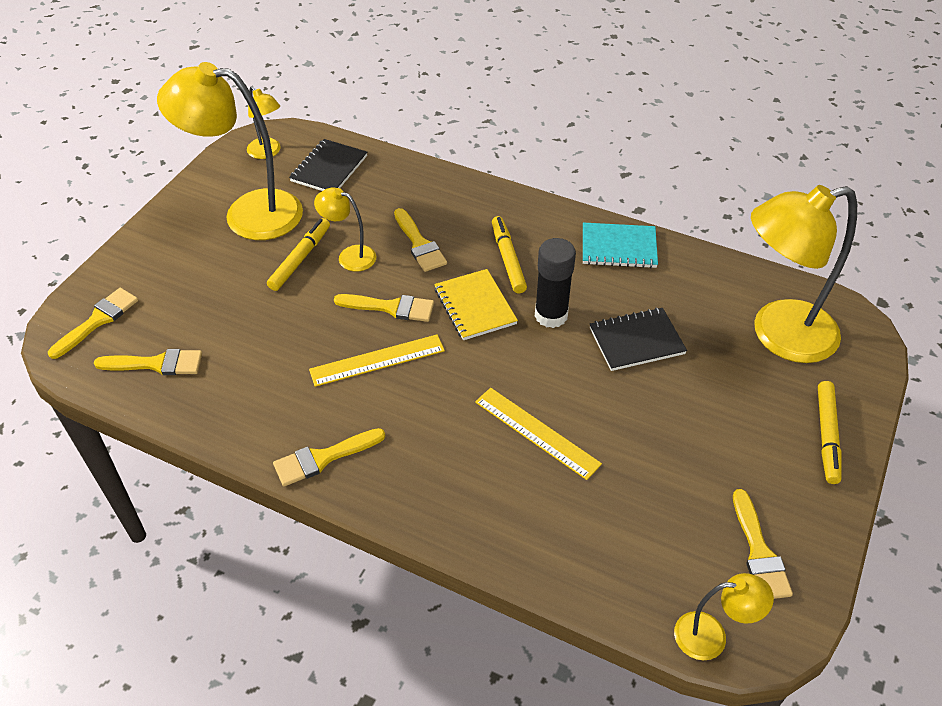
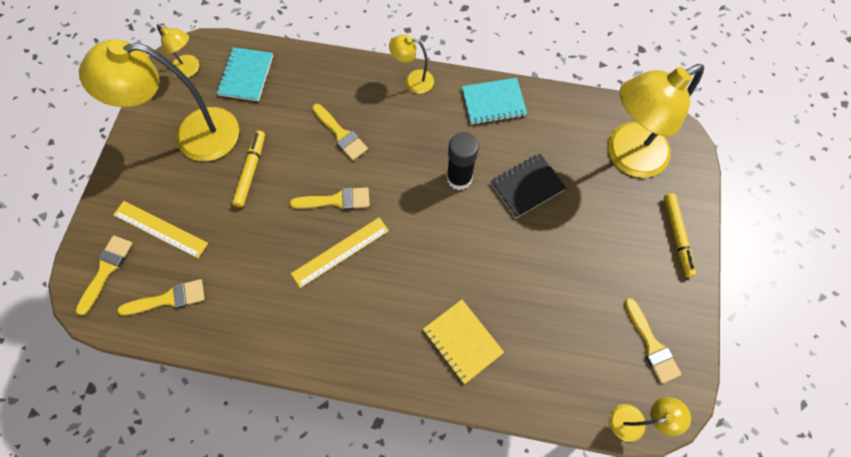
camera: 15 degrees left, 20 degrees up
yellow brush [273,428,385,486] -> none
black notebook [289,139,367,191] -> turquoise notebook [216,47,273,101]
yellow lamp [314,188,376,271] -> yellow lamp moved to [389,35,434,94]
yellow notebook [434,269,518,340] -> yellow notebook moved to [423,299,504,384]
yellow ruler [475,388,602,480] -> yellow ruler moved to [113,201,208,258]
yellow marker [492,216,527,293] -> none

